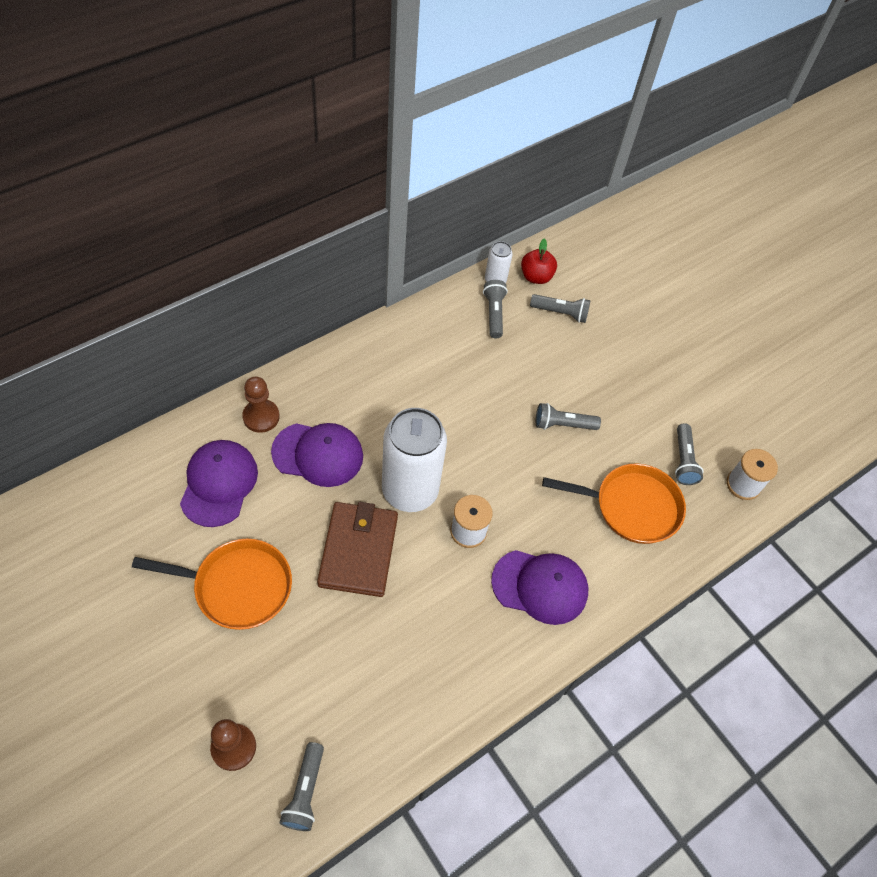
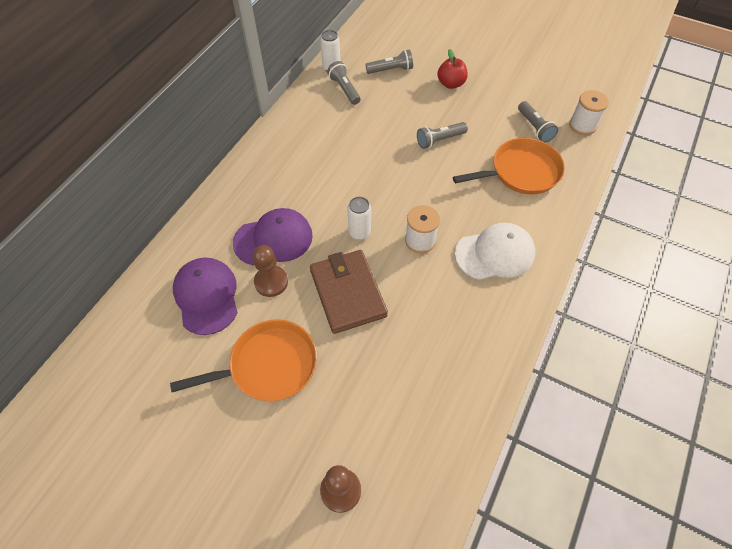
camera: 20 degrees left, 0 degrees up
brown pawn [242,377,280,433] -> brown pawn moved to [253,245,288,297]
grey flashlight [280,742,324,831] -> none
white can [382,408,447,512] -> white can [347,197,371,240], size x0.46
purple cap [491,550,588,625] -> white cap [455,223,535,280]
red apple [521,239,557,284] -> red apple moved to [437,49,468,89]

